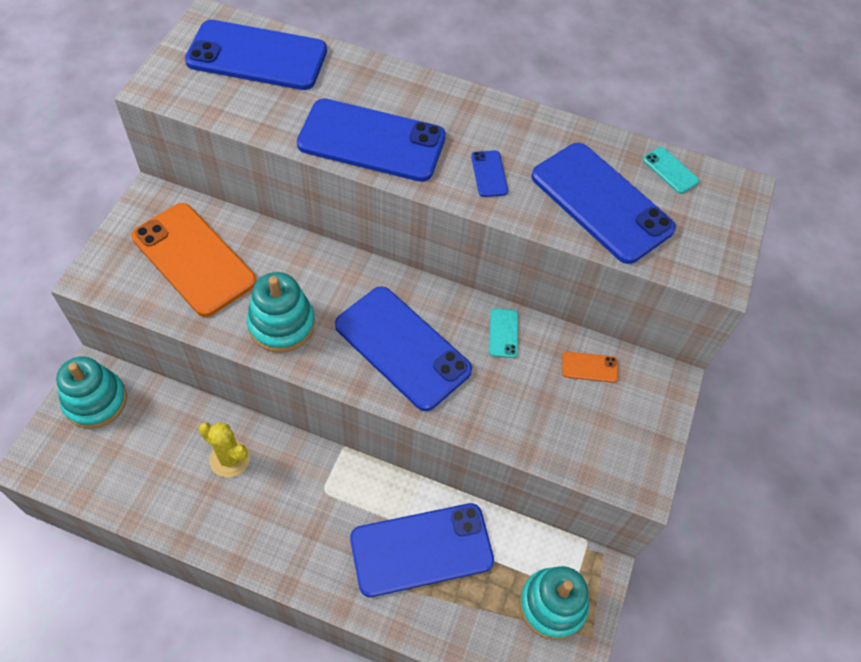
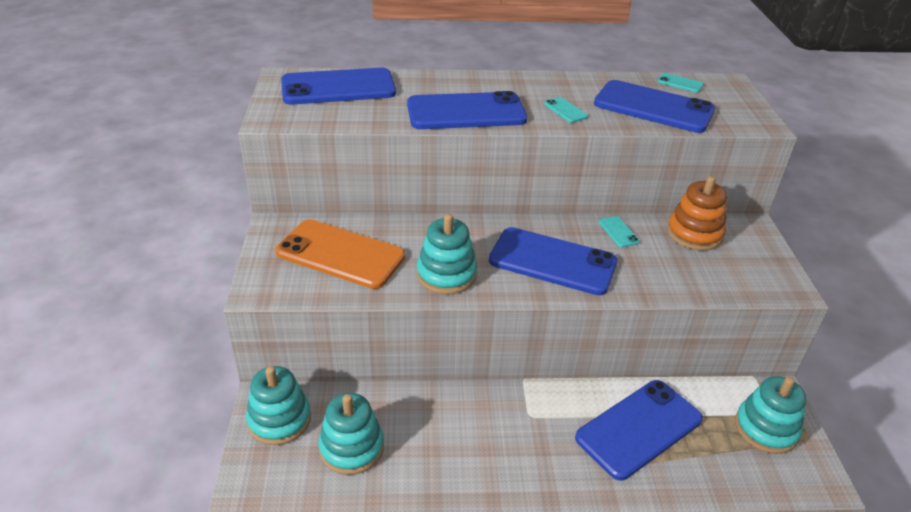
camera: 20 degrees left, 20 degrees down
yellow cactus [198,422,250,477] -> none
blue phone [471,151,508,197] -> turquoise phone [544,97,588,123]
orange phone [562,352,618,383] -> orange stacking toy [667,176,727,251]
none -> turquoise stacking toy [318,393,384,475]

